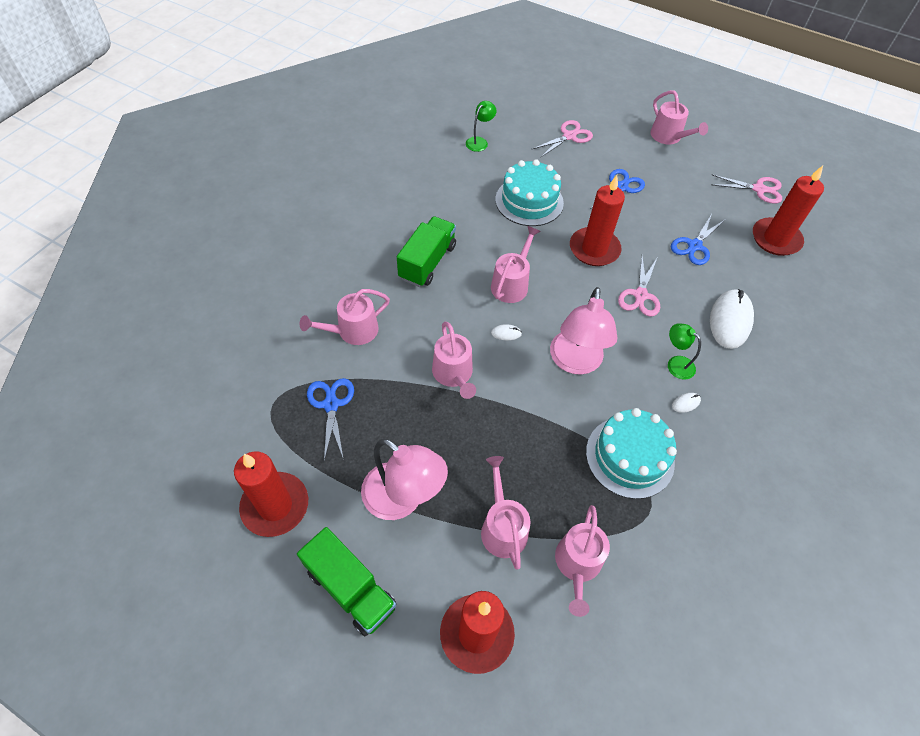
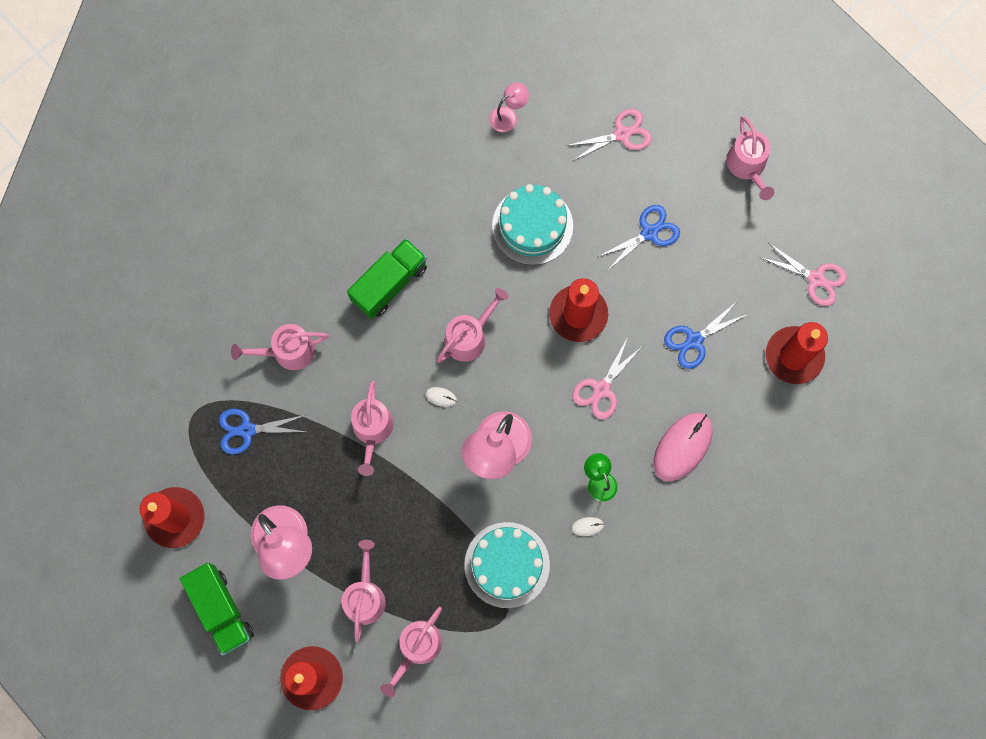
camera: 20 degrees right, 20 degrees up
blue scissors [307,378,354,461] -> blue scissors turned 105 degrees counterclockwise [219,409,306,454]
green lamp [466,101,497,152] -> pink lamp [489,82,529,132]
white mouse [710,289,754,349] -> pink mouse [654,413,712,481]

